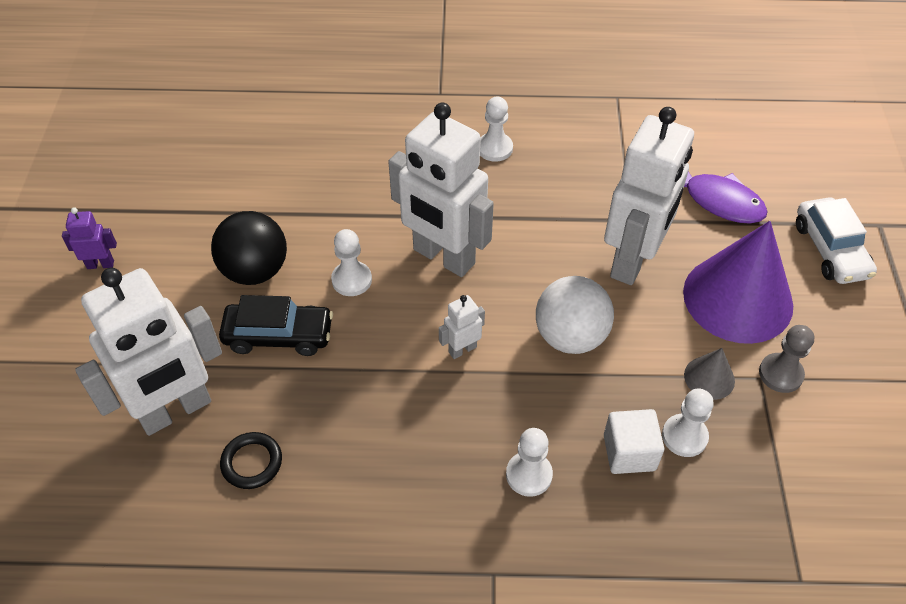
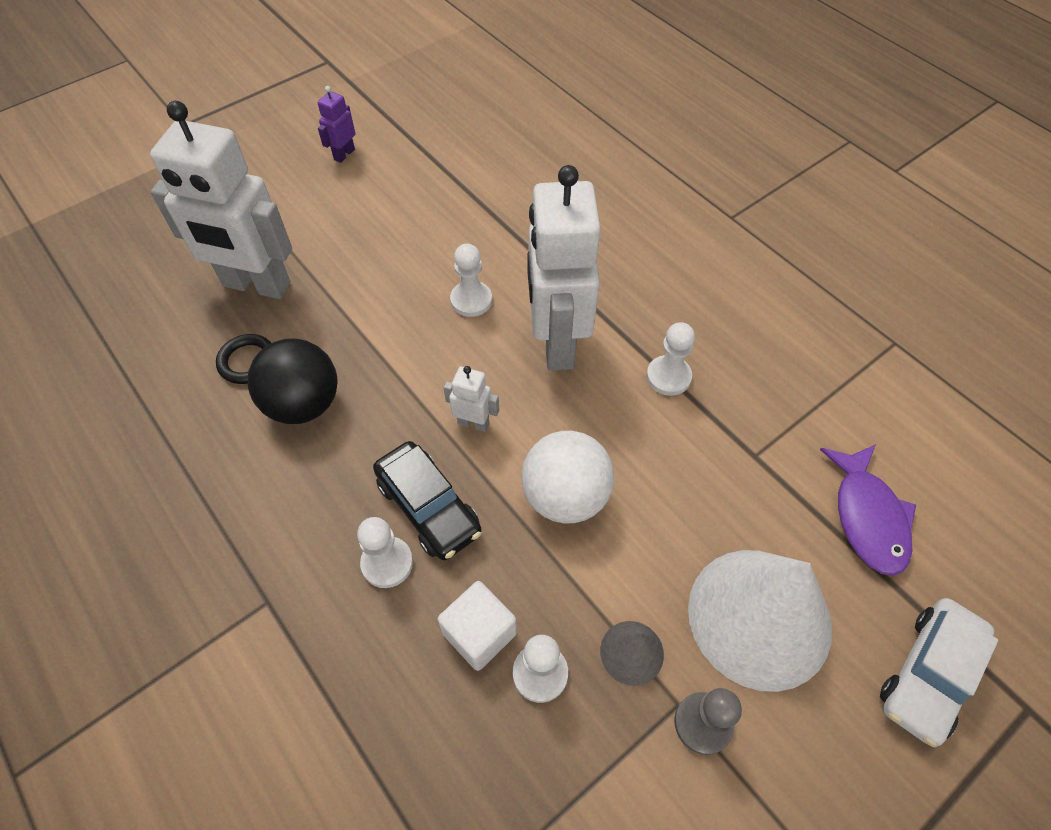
camera: 50 degrees right, 5 degrees up
purple robot [62,207,117,269] -> purple robot turned 105 degrees counterclockwise [318,86,356,163]
black ball [211,211,287,285] -> black ball moved to [247,338,337,424]
black car [219,295,333,356] -> black car moved to [373,441,482,560]
white pawn [480,97,513,162] -> white pawn moved to [646,322,695,396]
white robot [604,107,694,285] -> none
purple cone [683,221,793,344] -> white cone [688,550,832,692]

